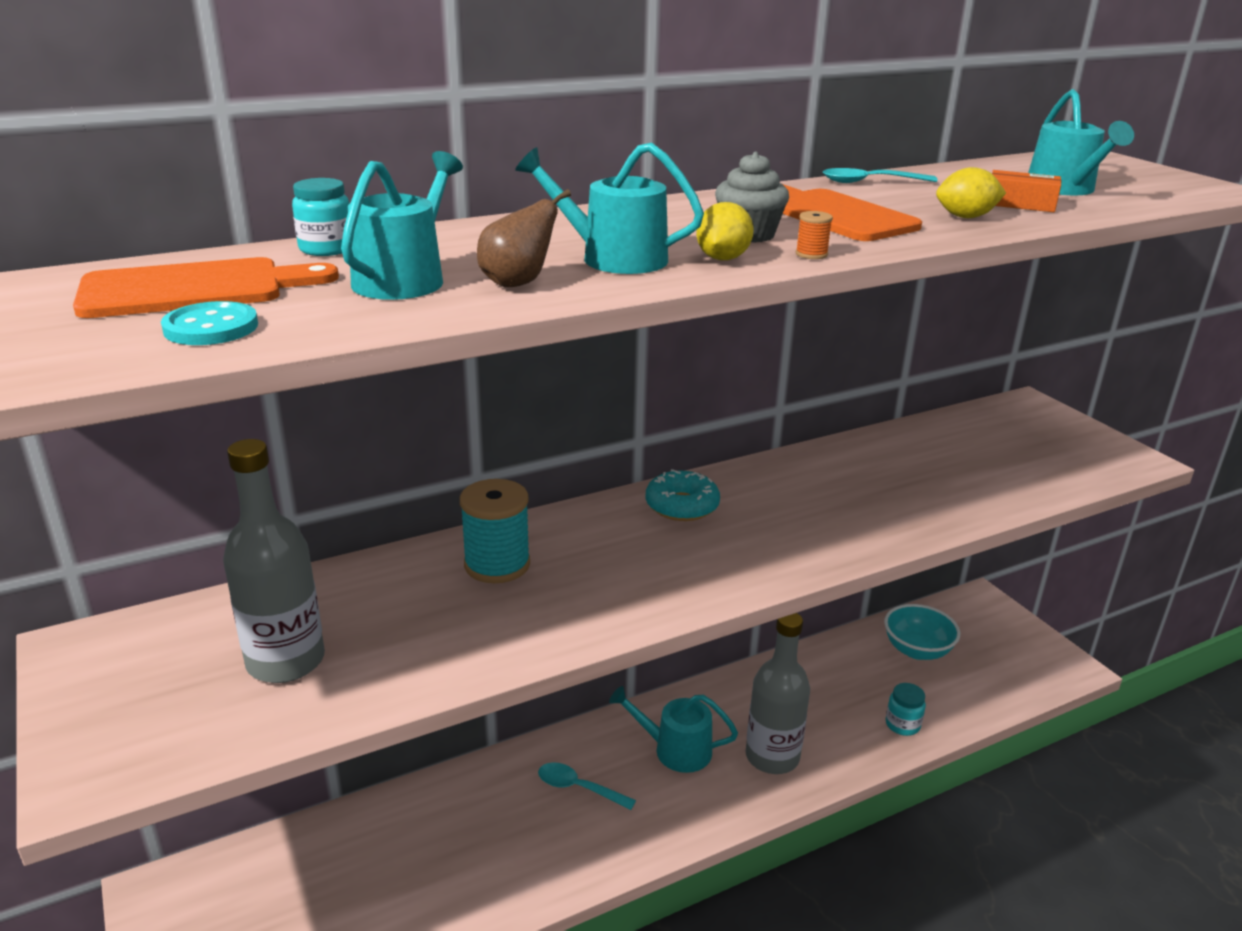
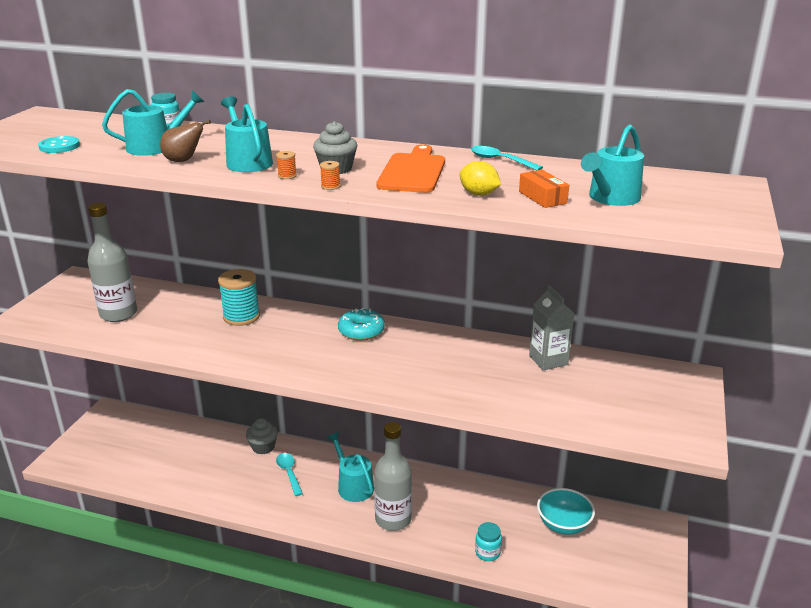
camera: 45 degrees right, 0 degrees up
orange cutting board [73,257,339,318] -> none
yellow lemon [696,202,754,260] -> orange spool [276,151,297,179]
none -> grey cupcake [246,418,278,455]
none -> grey carton [529,285,575,370]

